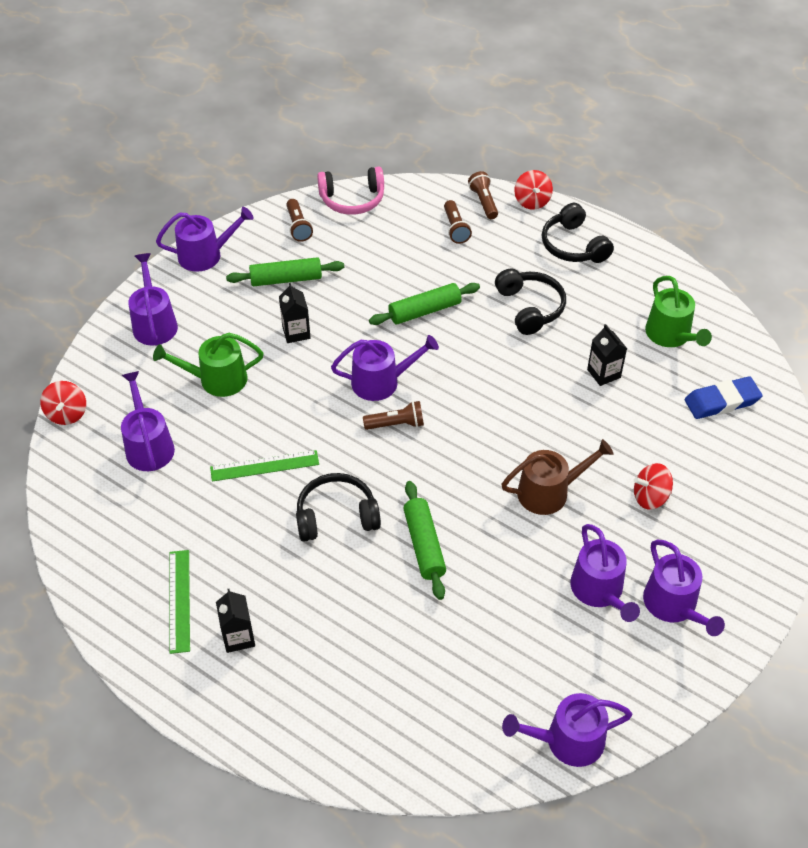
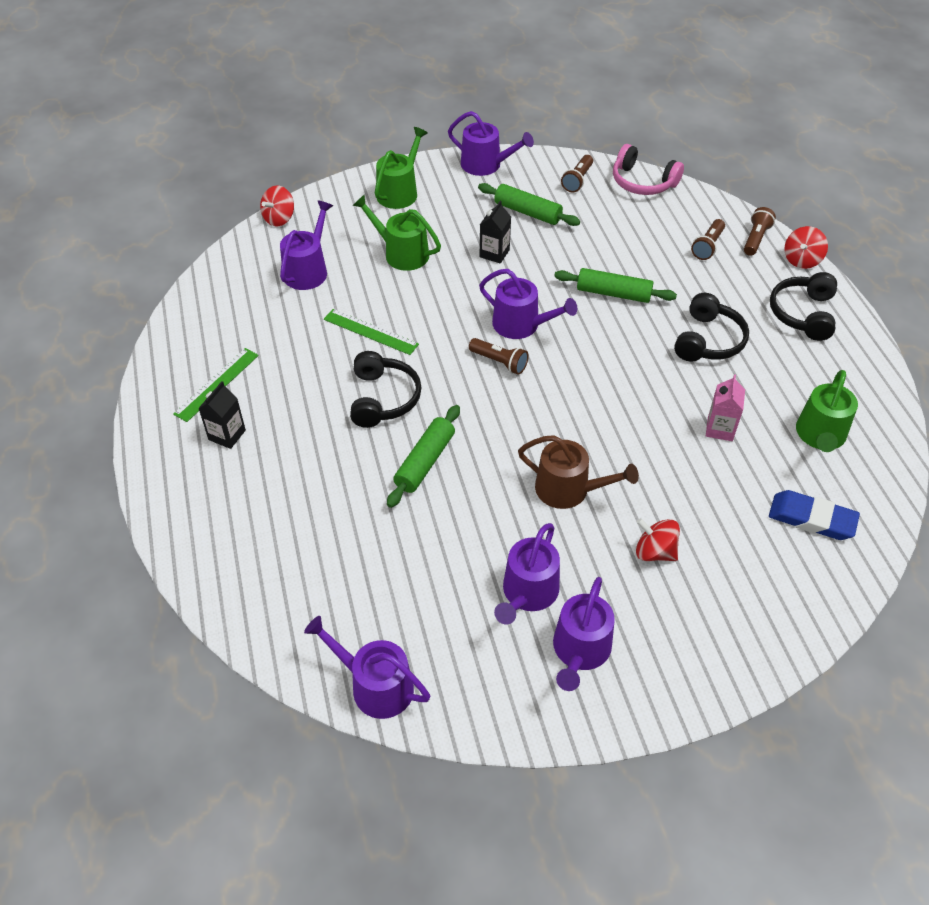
camera: 40 degrees right, 0 degrees up
purple watering can [128,253,178,346] -> green watering can [375,127,428,209]
black headphones [296,473,381,542] -> black headphones turned 60 degrees clockwise [350,351,421,428]
black carton [587,324,627,386] -> pink carton [706,374,745,441]

